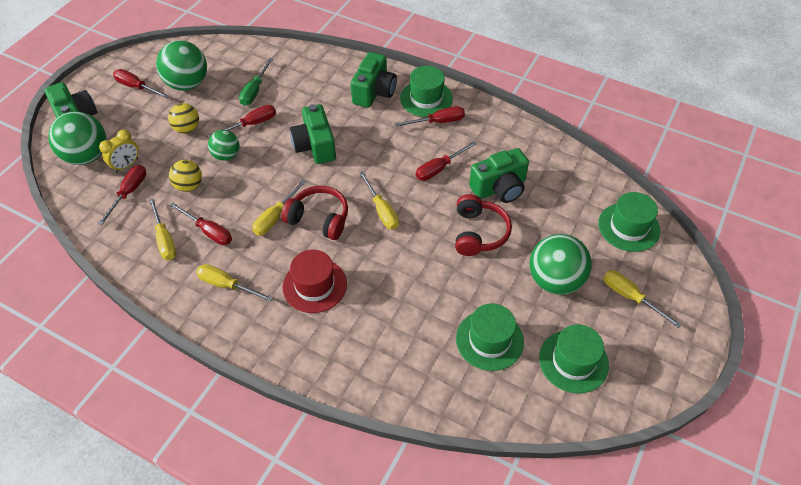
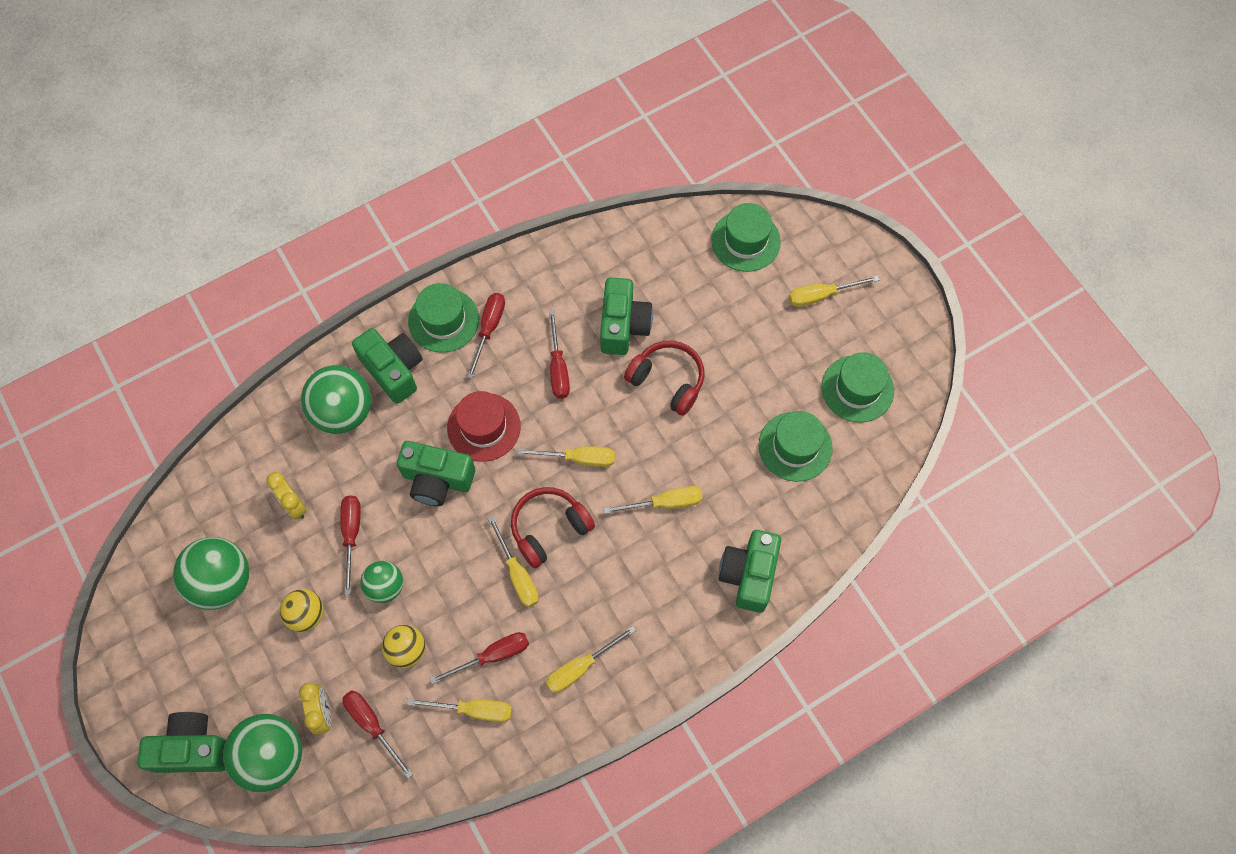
camera: 60 degrees left, 15 degrees up
red screwdriver [113,69,169,99] -> none
green screwdriver [239,58,273,105] -> yellow clock [266,472,307,519]
red hat [283,250,347,313] -> red hat moved to [447,391,521,462]
green ball [530,234,592,295] -> green ball moved to [301,365,371,434]
none -> yellow screwdriver [603,486,702,514]
none -> green camera [719,530,781,613]

